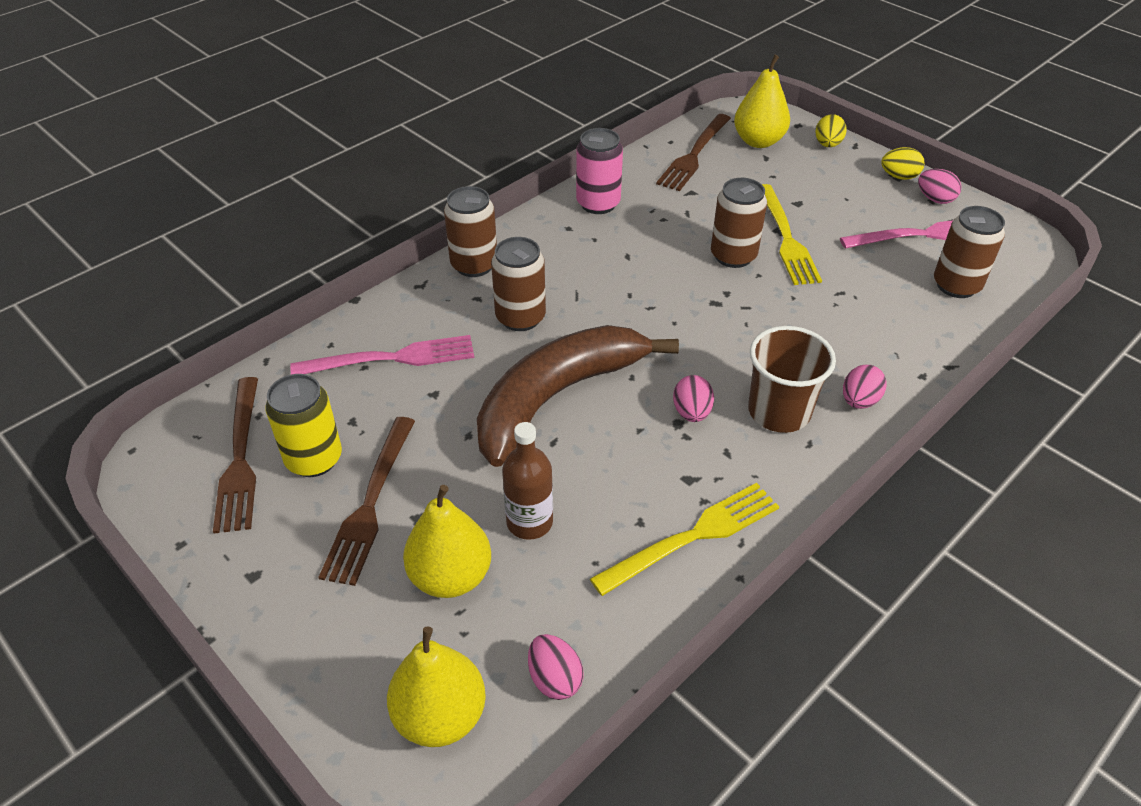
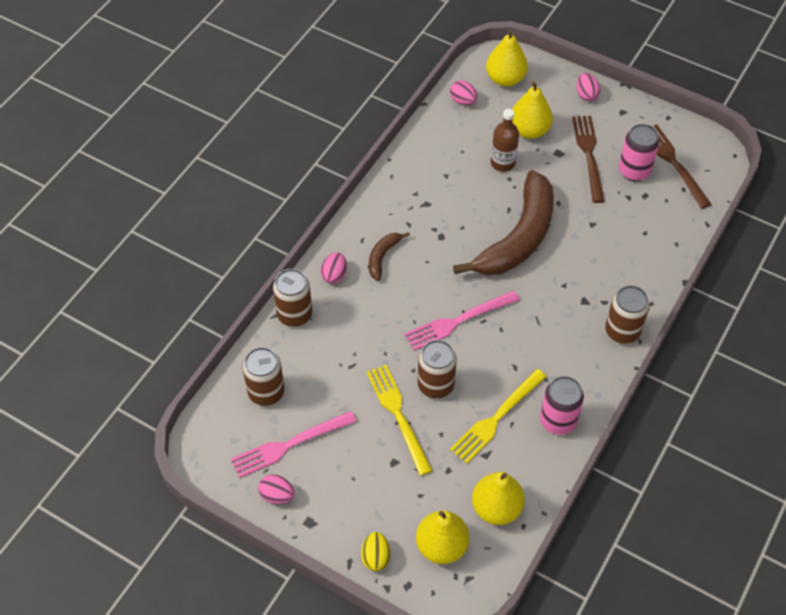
camera: 165 degrees right, 10 degrees up
yellow can [265,374,342,477] -> pink can [619,124,659,181]
pink fork [290,335,474,374] -> pink fork moved to [404,291,520,351]
brown can [491,237,546,331] -> brown can moved to [273,269,312,327]
yellow fork [590,483,779,596] -> yellow fork moved to [450,369,547,464]
brown fork [656,114,731,191] -> yellow pear [472,472,525,525]
pink egg [673,375,714,422] -> pink egg moved to [576,73,600,101]
brown cup [748,326,836,433] -> brown banana [369,232,410,281]
yellow egg [881,147,925,180] -> none

